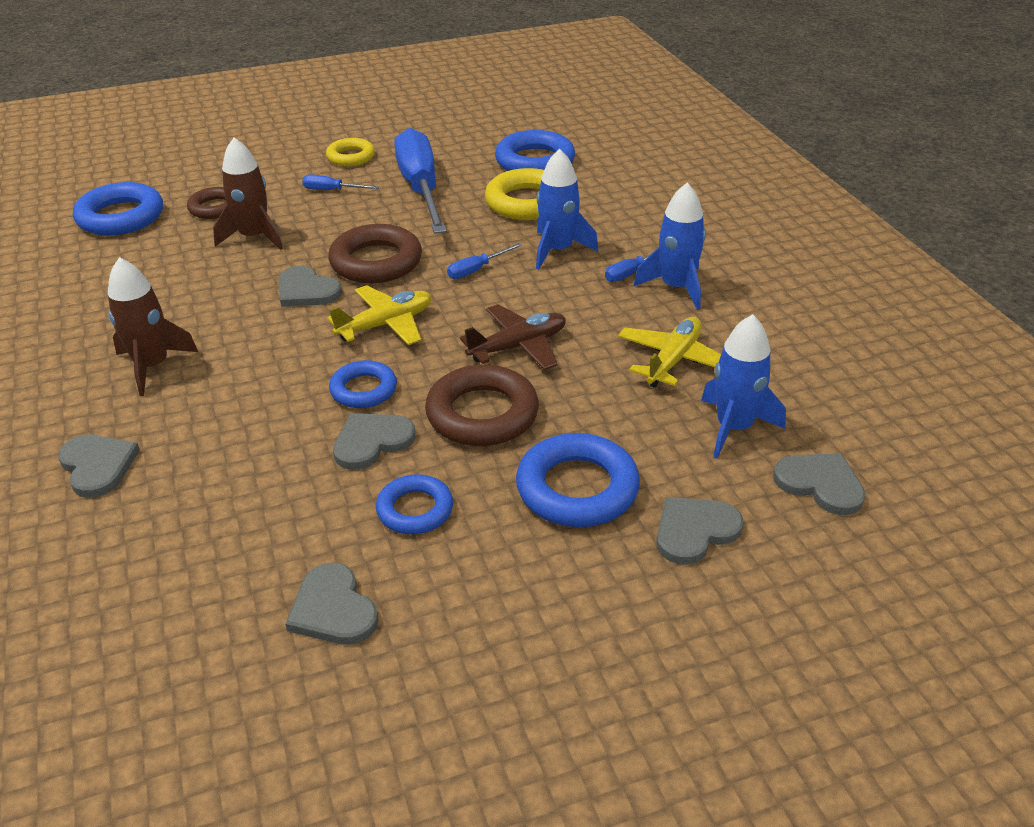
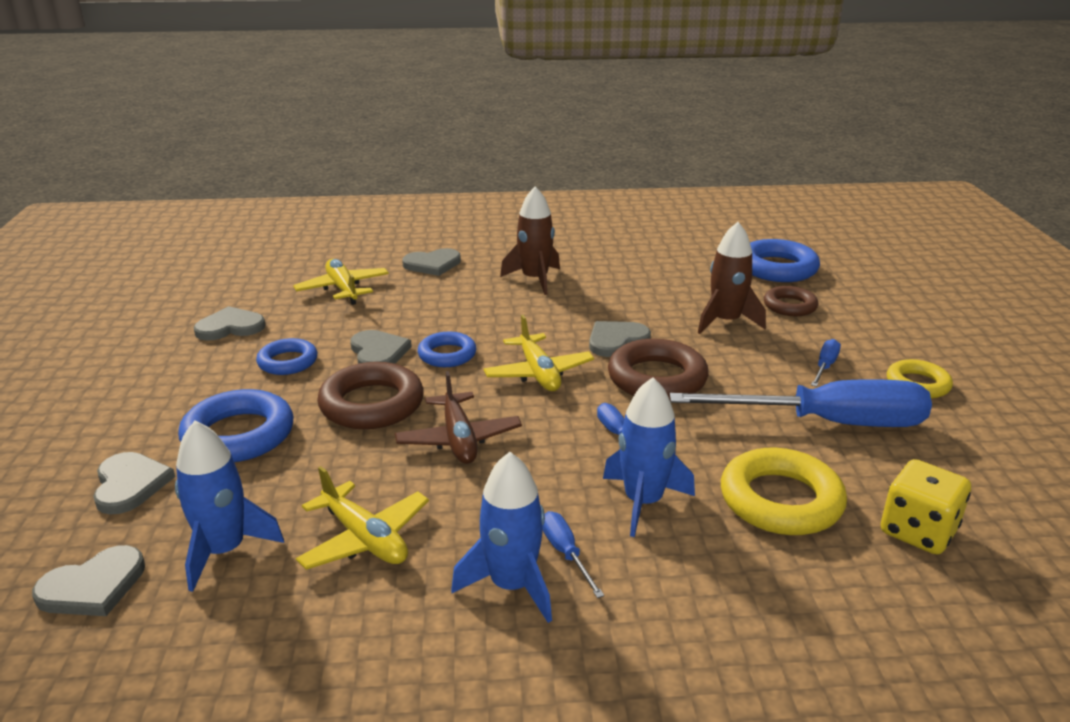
camera: 105 degrees right, 10 degrees down
blue ring [495,130,575,171] -> yellow dice [881,459,971,555]
none -> yellow plane [293,259,389,305]

